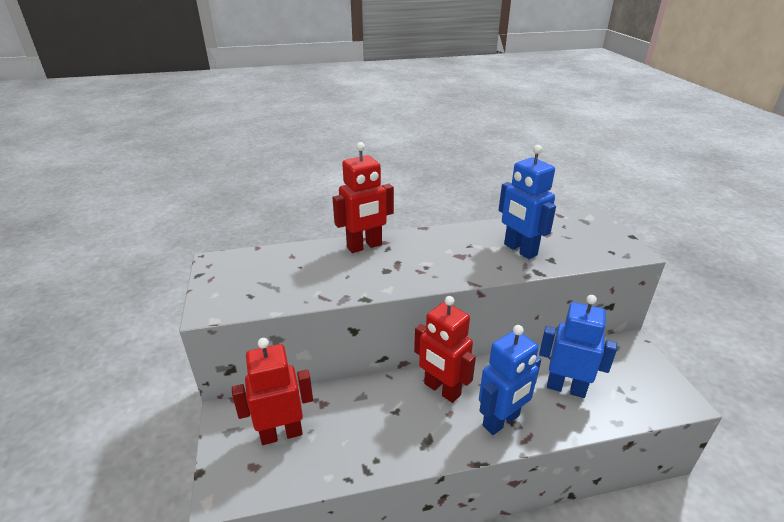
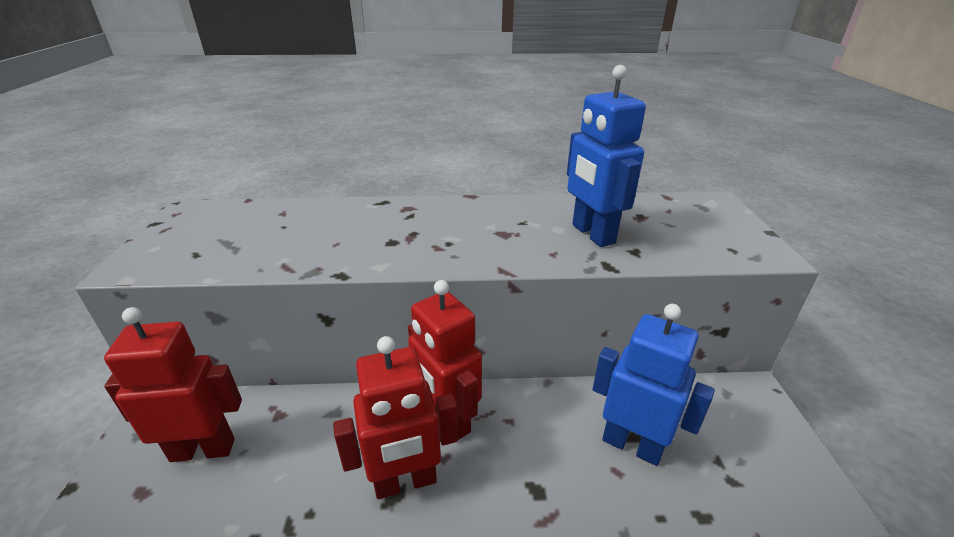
camera: 10 degrees right, 0 degrees up
red robot [333,142,394,253] -> red robot moved to [333,336,458,499]
blue robot [479,325,541,435] -> none

